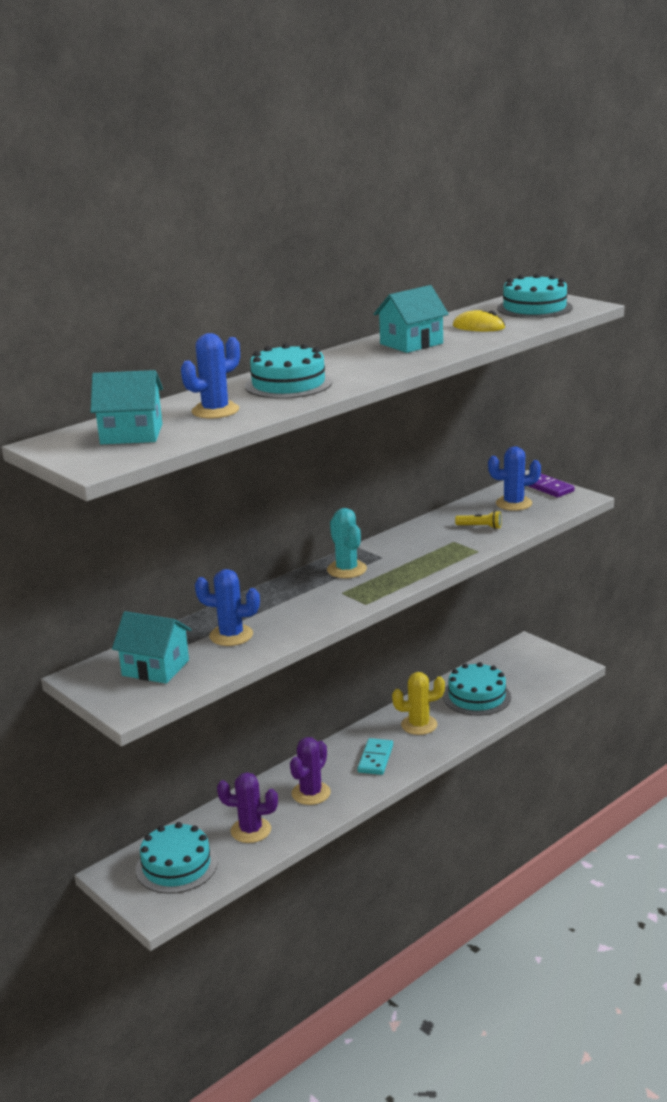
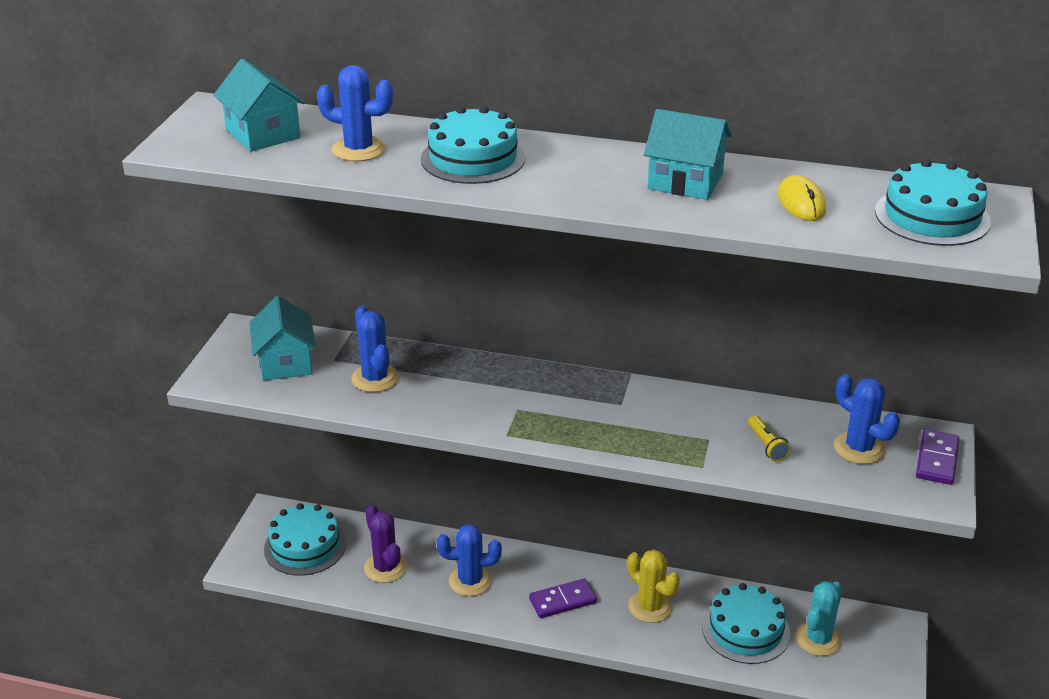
camera: 55 degrees right, 10 degrees up
purple cactus [290,737,331,805] -> blue cactus [437,524,502,596]
turquoise cactus [327,508,367,578] -> turquoise cactus moved to [796,581,842,656]
turquoise domino [358,738,393,775] -> purple domino [529,579,597,618]

